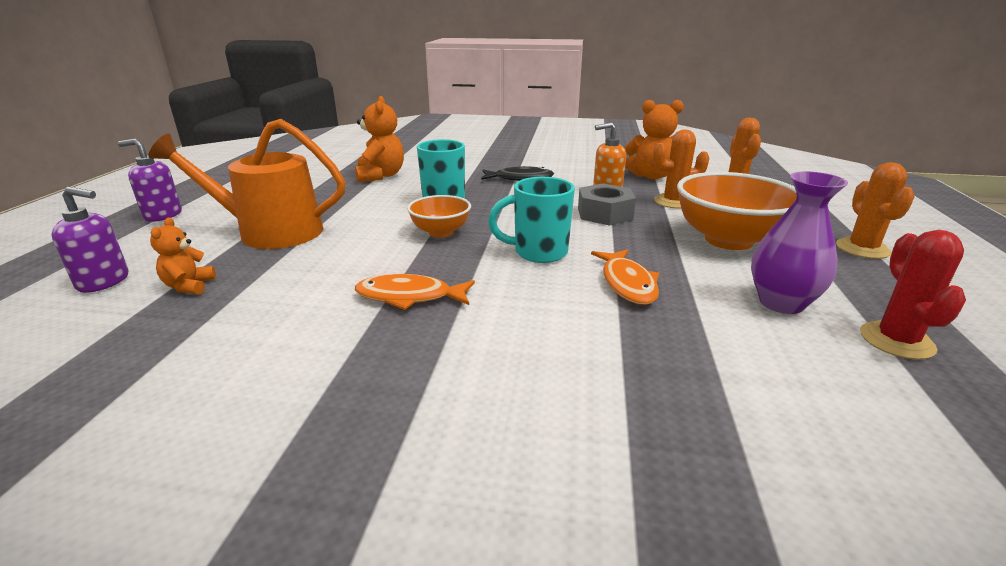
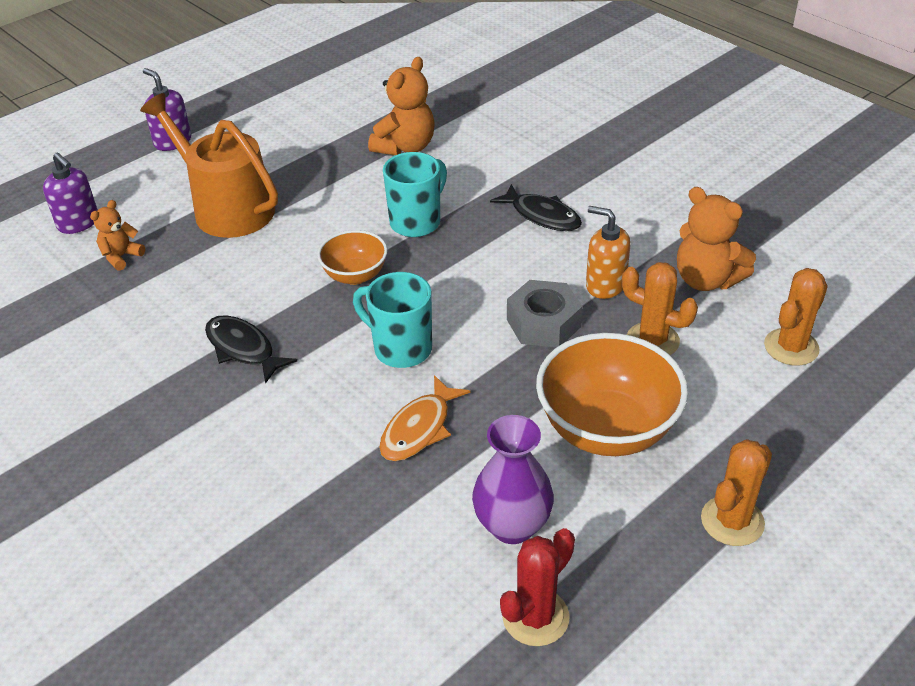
camera: 40 degrees right, 15 degrees up
orange fish [355,274,475,310] -> black fish [205,315,297,384]

